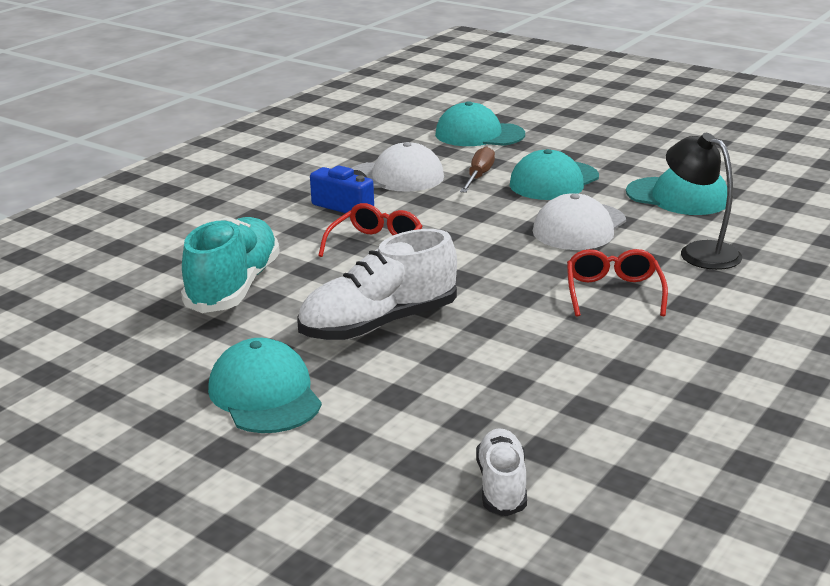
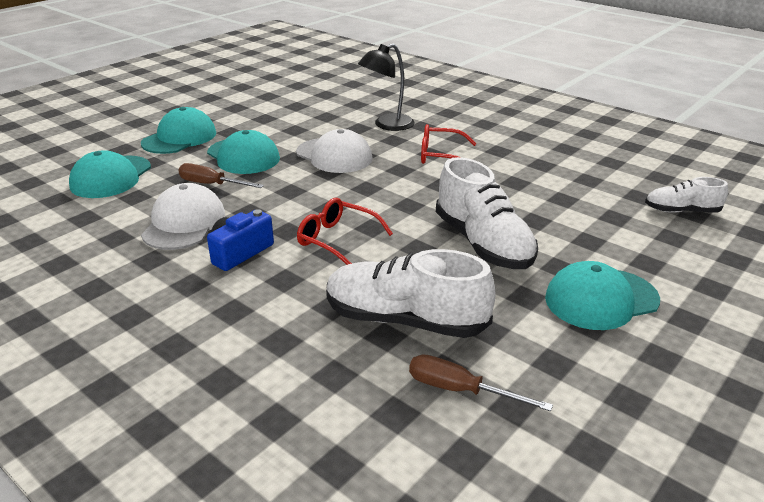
camera: 85 degrees left, 5 degrees up
turquoise shoe [181,217,280,313] -> white shoe [326,249,496,338]
turquoise cap [626,168,727,215] -> turquoise cap moved to [141,107,216,154]
none -> brown screwdriver [409,354,553,411]

